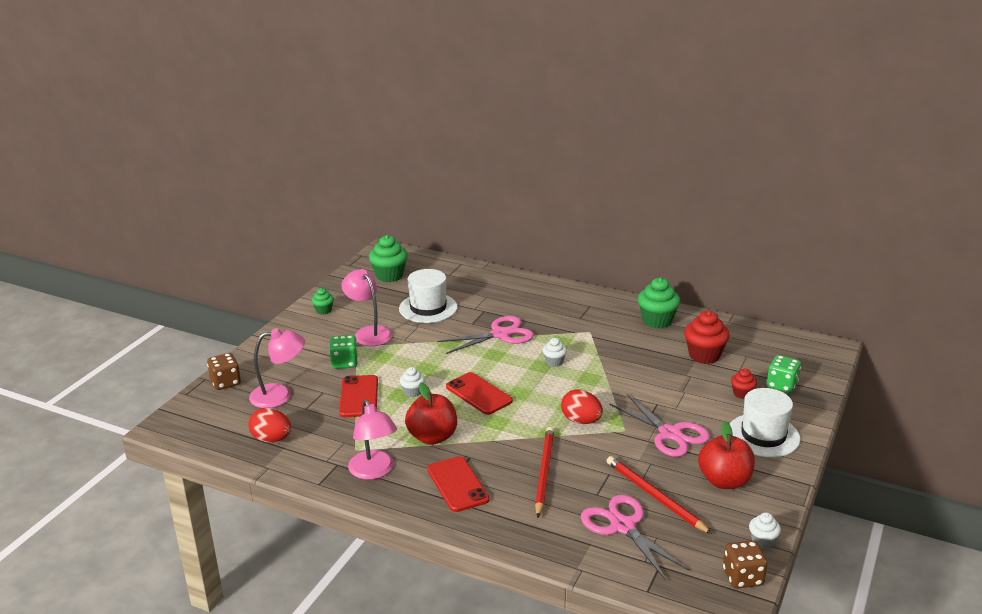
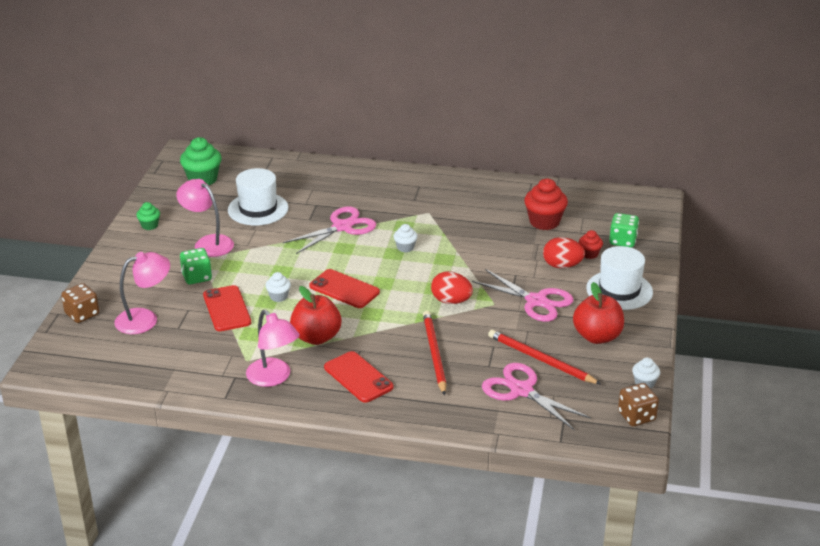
camera: 15 degrees left, 5 degrees up
red egg [248,408,291,443] -> red egg moved to [543,237,585,268]
green cupcake [638,277,680,328] -> none

